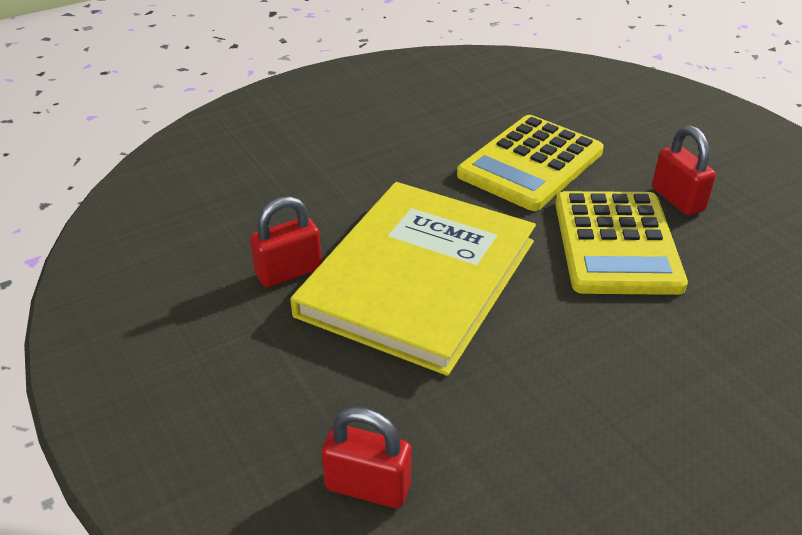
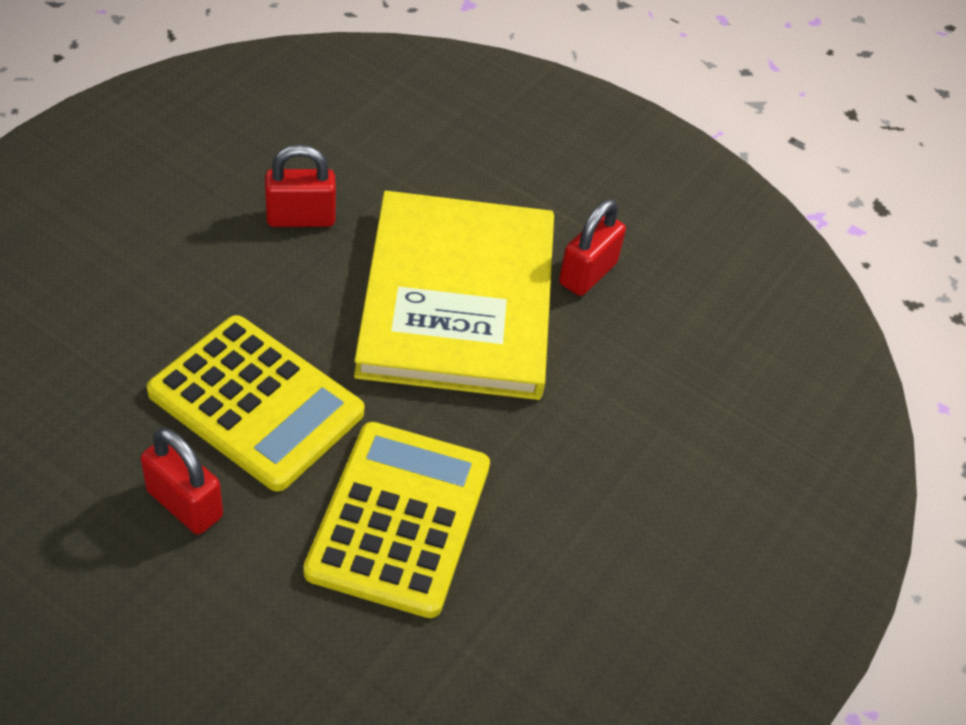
camera: 150 degrees right, 10 degrees up
red padlock [322,407,412,508] -> red padlock moved to [265,144,336,227]
yellow calculator [555,191,688,295] -> yellow calculator turned 150 degrees clockwise [147,315,365,492]

